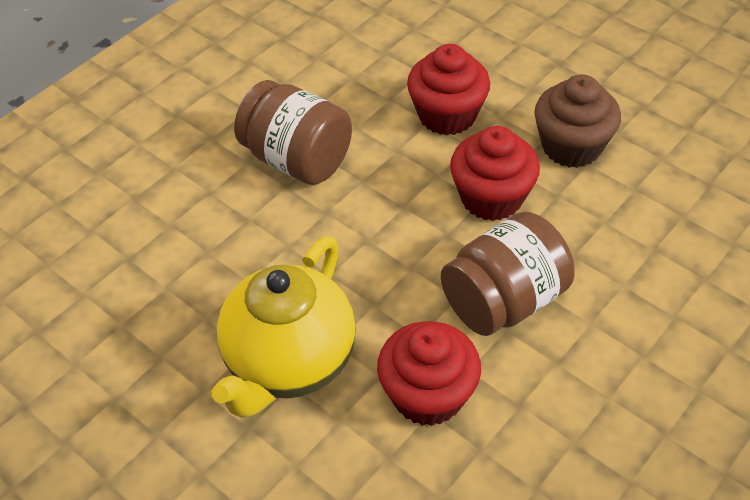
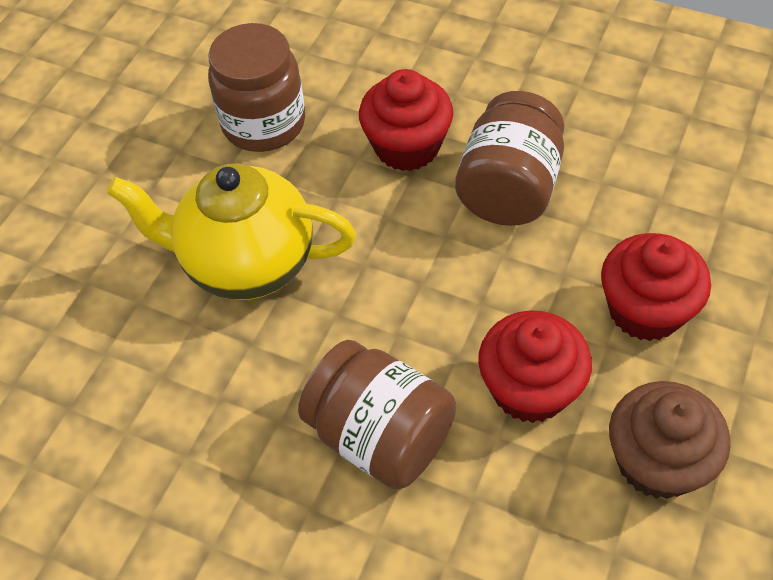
camera: 75 degrees right, 5 degrees up
red cupcake [377,321,481,426] -> red cupcake moved to [359,69,453,171]
none -> brown jar [208,23,305,152]

